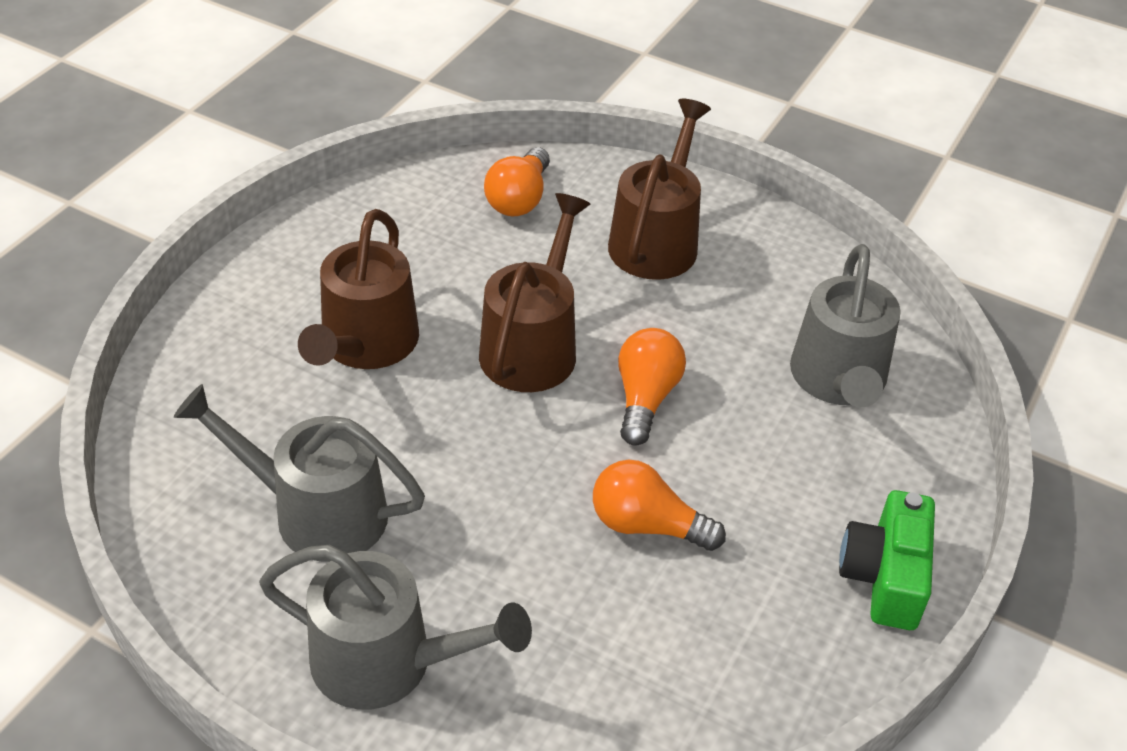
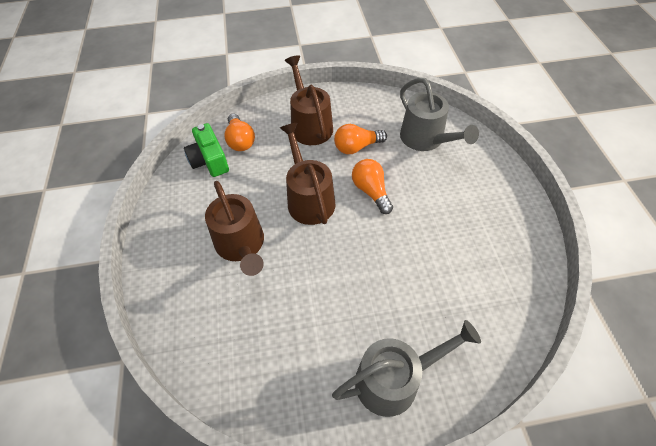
camera: 35 degrees left, 10 degrees up
grey watering can [174,384,425,562] -> none
orange light bulb [593,460,726,551] -> orange light bulb moved to [334,124,387,154]
green camera [839,490,935,630] -> green camera moved to [184,123,229,177]

